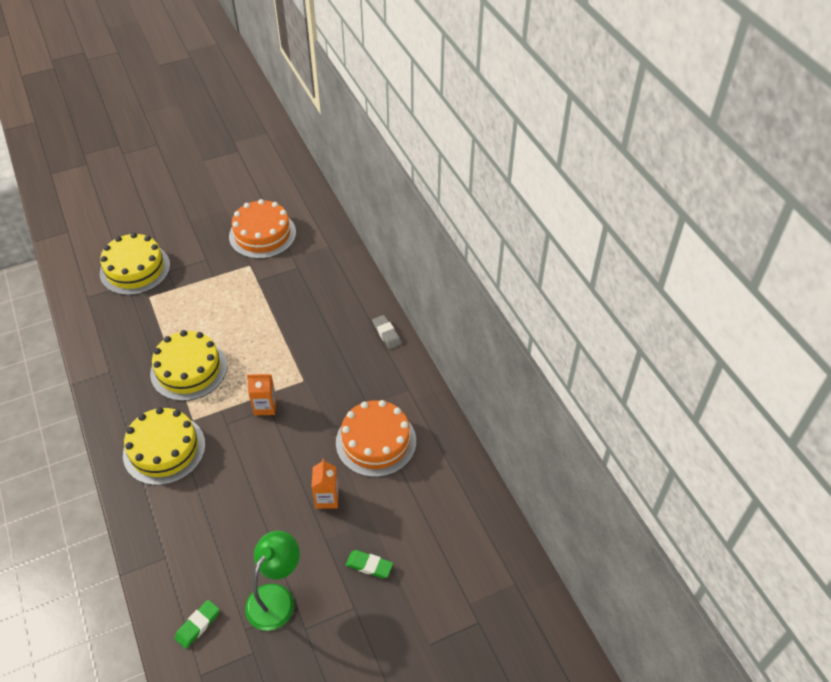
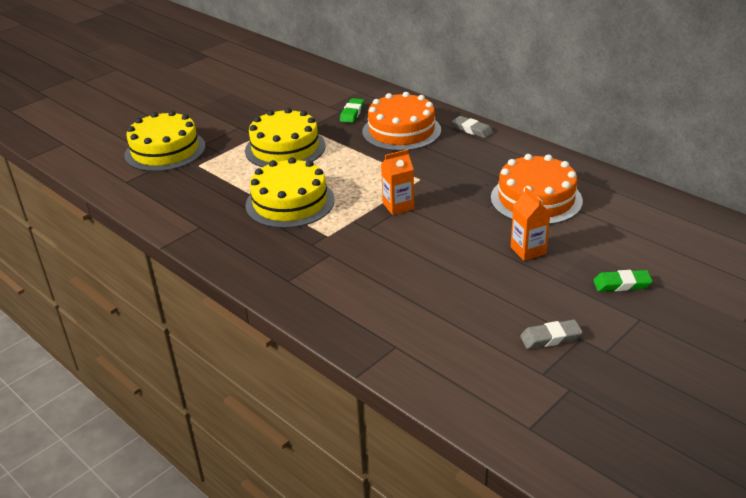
camera: 20 degrees left, 15 degrees down
yellow cake [123,407,205,485] -> yellow cake moved to [245,108,326,167]
green eraser [174,600,220,649] -> green eraser moved to [340,98,364,123]
orange cake [229,199,296,259] -> orange cake moved to [362,92,441,151]
green lamp [245,531,300,631] -> grey eraser [520,320,583,349]

